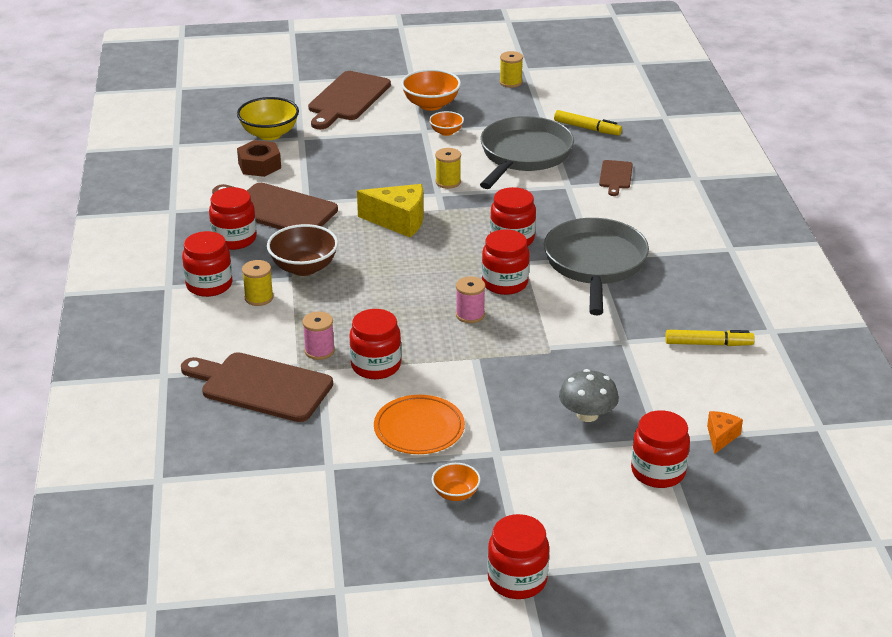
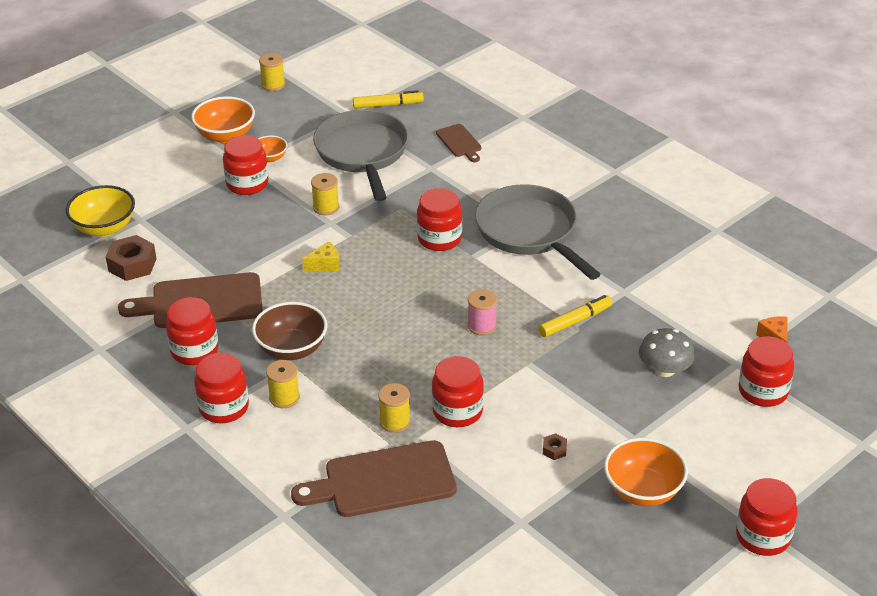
camera: 35 degrees left, 5 degrees up
pink spool [302,311,335,360] -> yellow spool [378,383,411,433]
brown cutting board [308,71,391,129] -> none
yellow cheese [357,184,423,237] -> yellow cheese [302,241,340,271], size x0.53
orange plate [374,395,465,454] -> brown nut [543,433,567,460]
orange bowl [432,463,481,501] -> orange bowl [604,438,688,506], size x1.77
red jar [482,229,530,295] -> red jar moved to [223,135,268,195]
yellow marker [665,330,755,346] -> yellow marker moved to [538,295,612,337]

